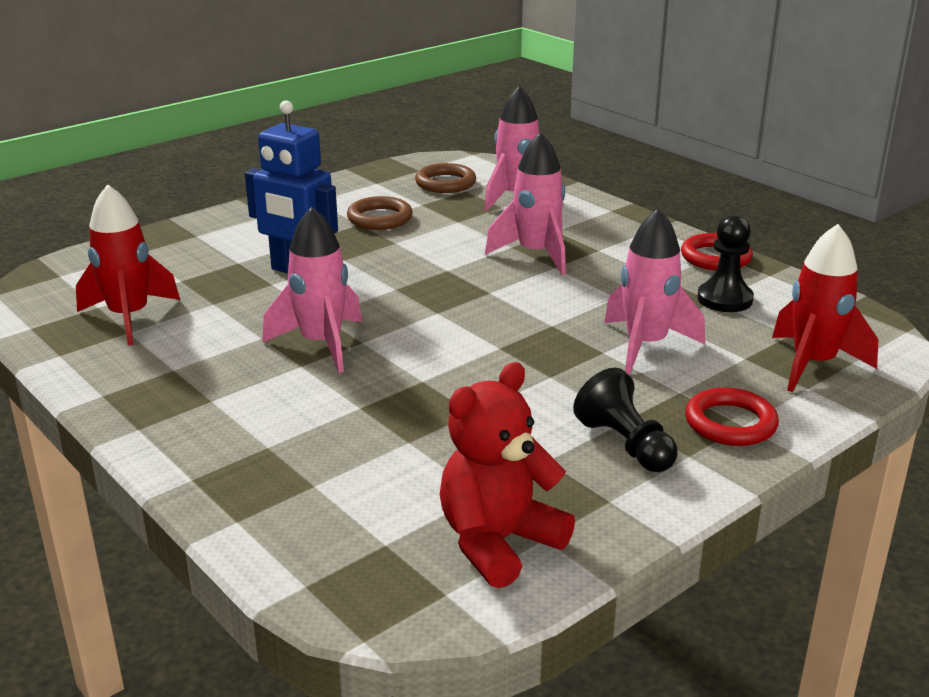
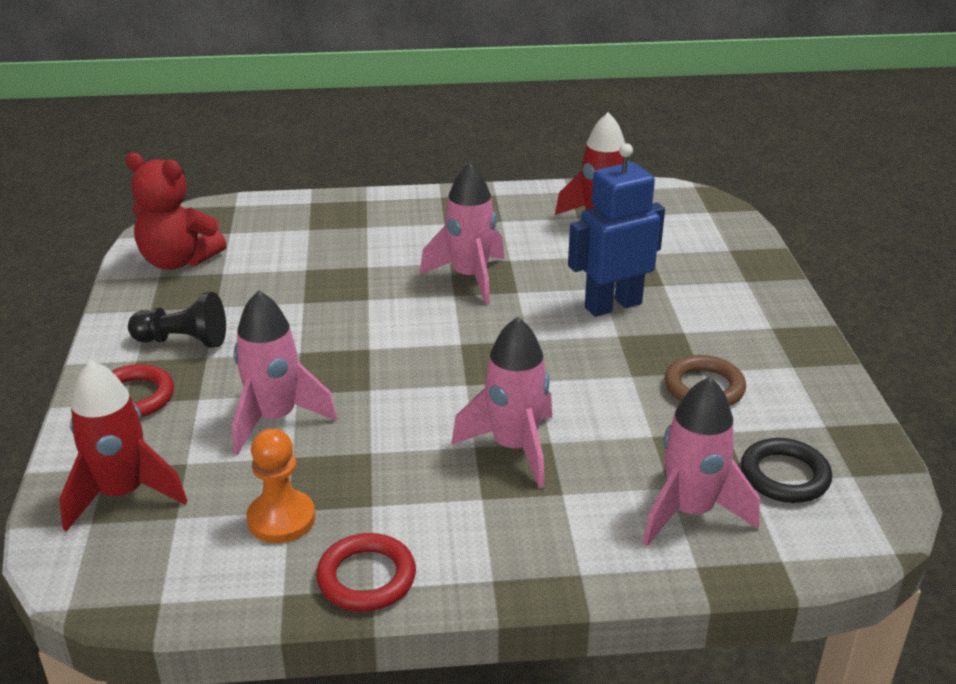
camera: 125 degrees right, 5 degrees up
brown ring [415,163,476,193] -> black ring [741,438,832,503]
red teddy bear [440,362,575,588] -> red teddy bear turned 120 degrees clockwise [126,153,227,270]
black pawn [697,215,754,312] -> orange pawn [246,428,315,543]

